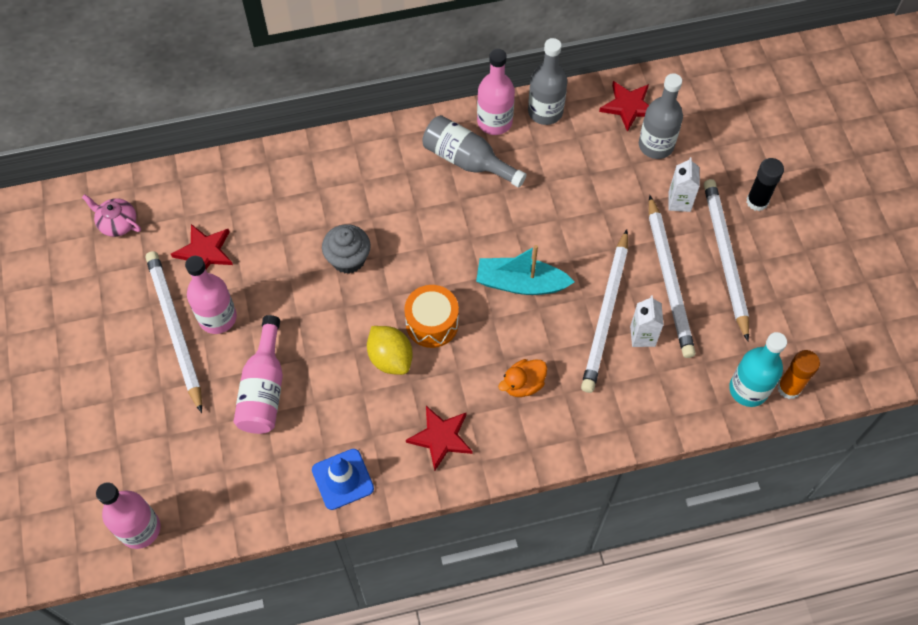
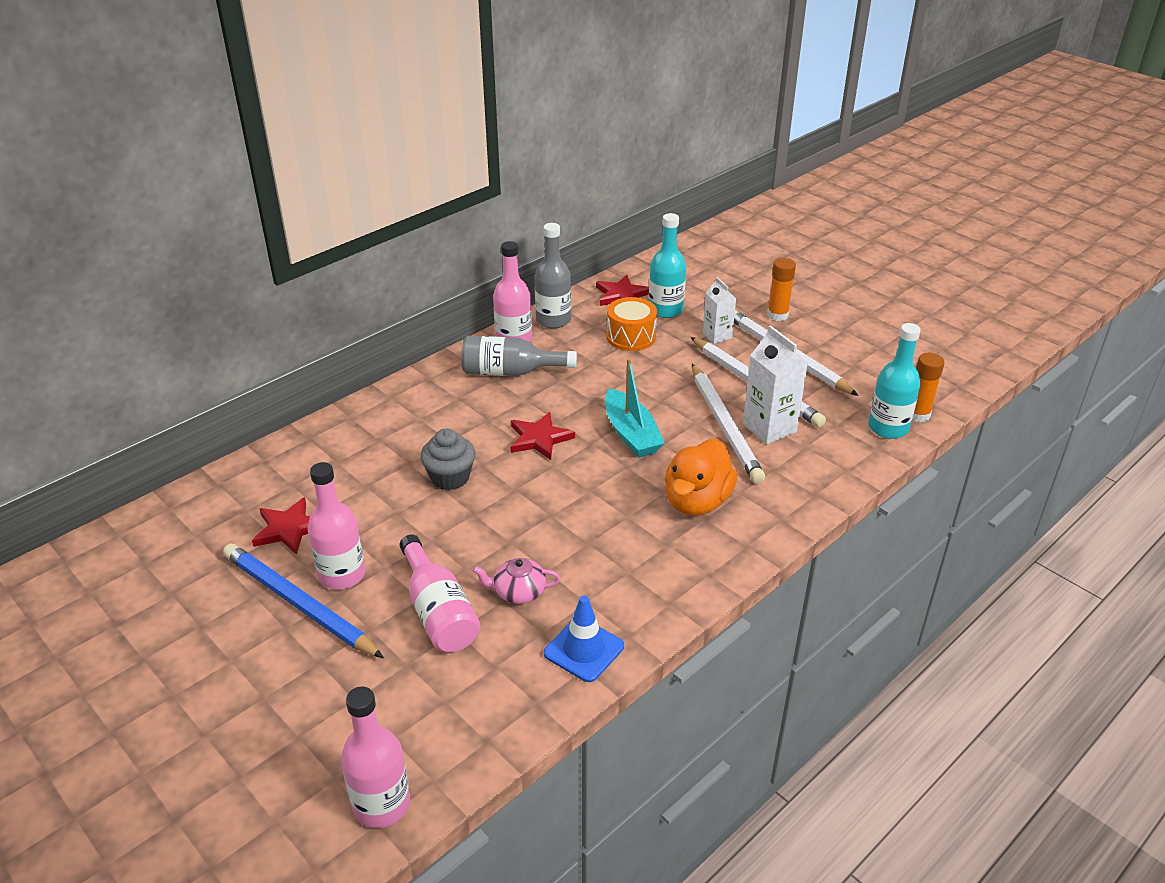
camera: 30 degrees left, 25 degrees down
pink teapot [82,194,141,237] -> pink teapot moved to [472,558,561,604]
white pencil [146,251,202,413] -> blue pencil [223,544,384,658]
yellow lemon [367,326,413,375] -> none
orange drum [404,285,459,348] -> orange drum moved to [607,297,657,351]
red star [406,406,473,471] -> red star moved to [510,412,575,460]
turquoise boat [476,245,575,295] -> turquoise boat turned 90 degrees counterclockwise [605,358,665,458]
orange duck [498,359,547,397] -> orange duck [665,439,738,516], size x1.72
white carton [630,296,664,347] -> white carton [743,325,808,444], size x1.60
grey bottle [639,73,683,159] -> turquoise bottle [649,213,686,318]
black glue stick [747,158,784,211] -> orange glue stick [767,258,796,321]

